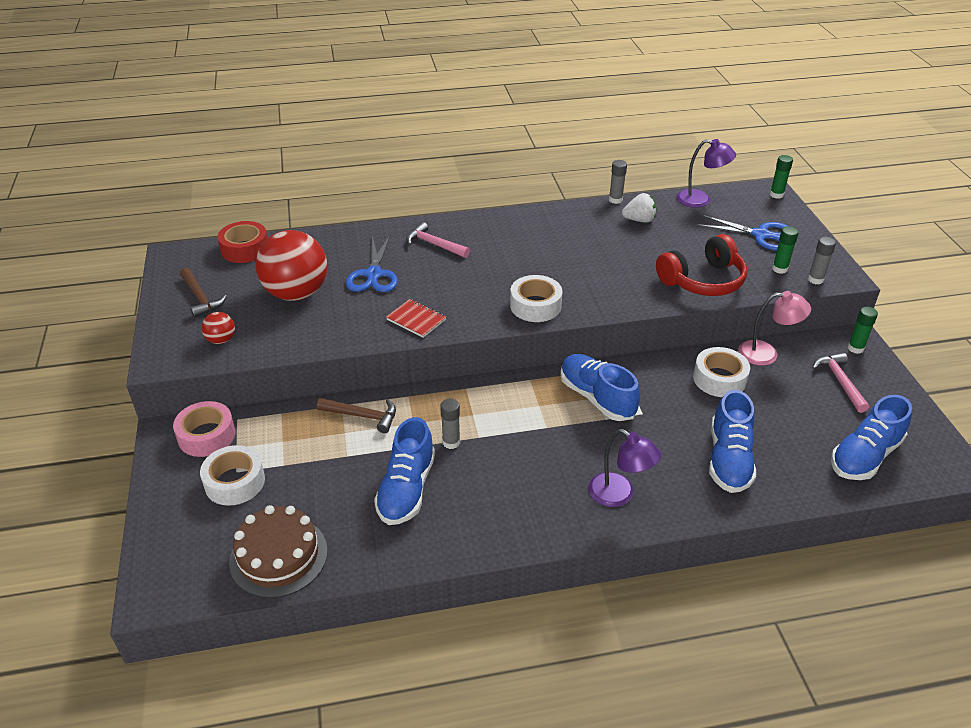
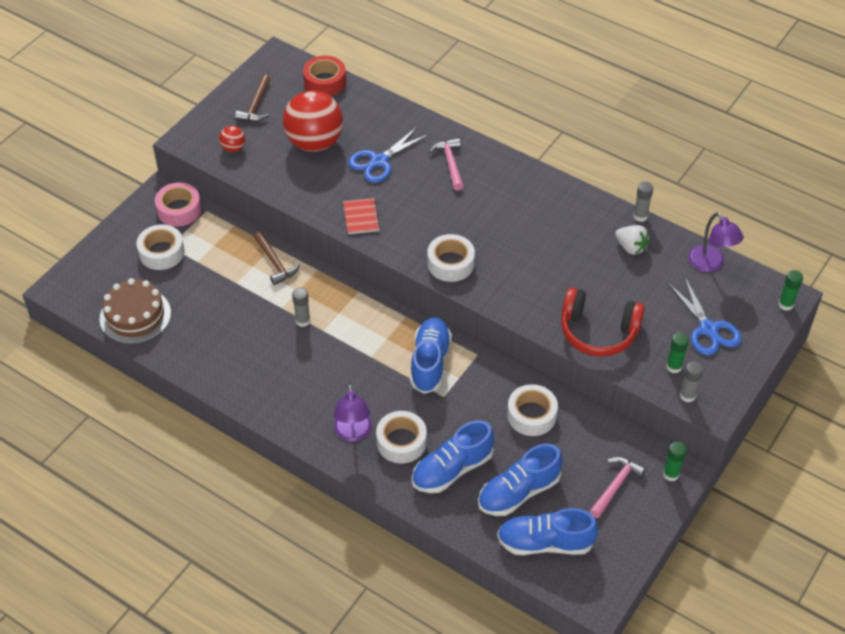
camera: 45 degrees right, 10 degrees up
blue shoe [374,417,435,525] -> blue shoe moved to [478,444,562,516]
pink lamp [738,291,811,366] -> none
none -> white tape [376,411,427,463]

